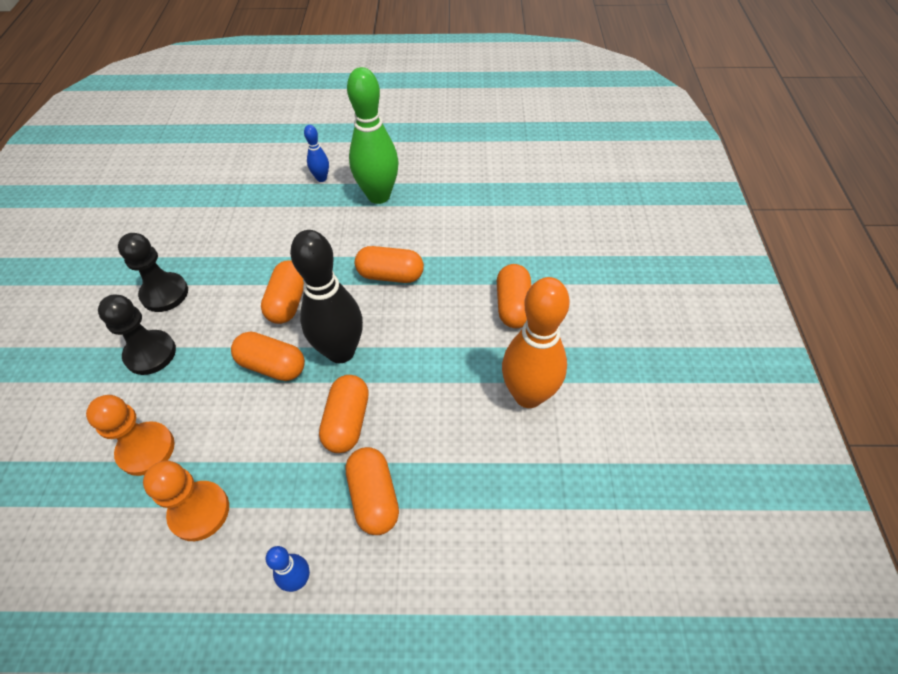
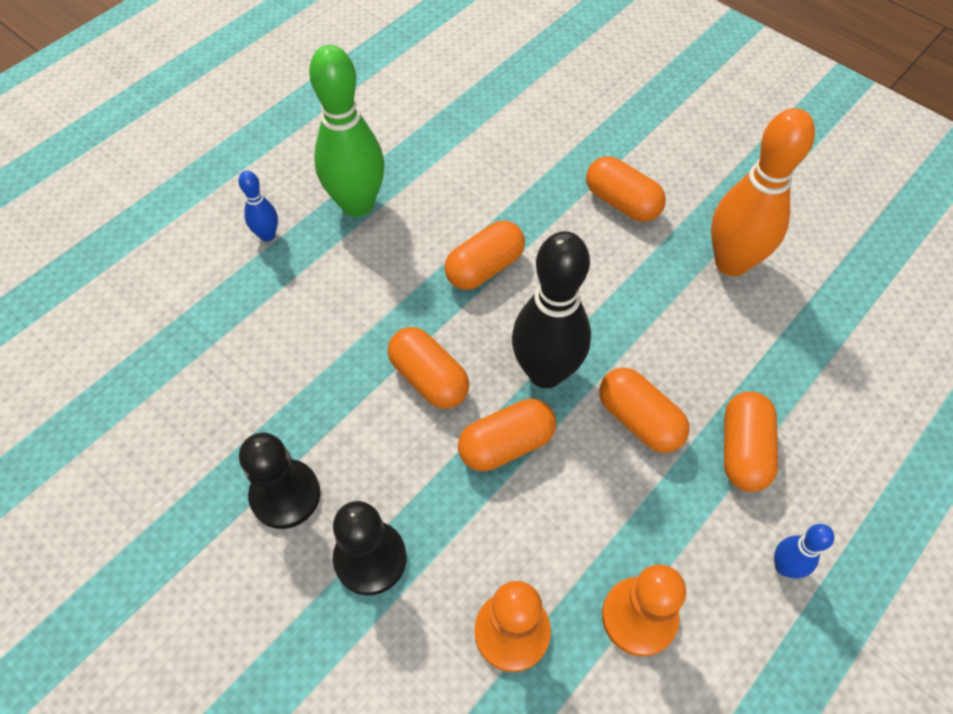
camera: 50 degrees left, 5 degrees up
orange capsule [346,447,399,535] -> orange capsule turned 75 degrees clockwise [724,392,778,492]

